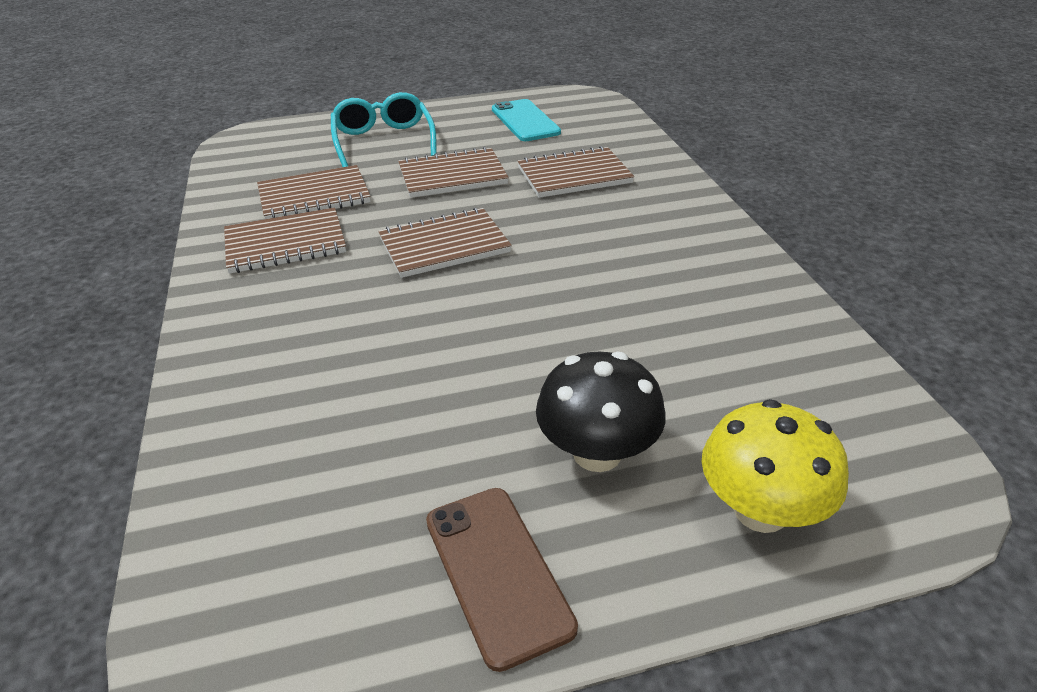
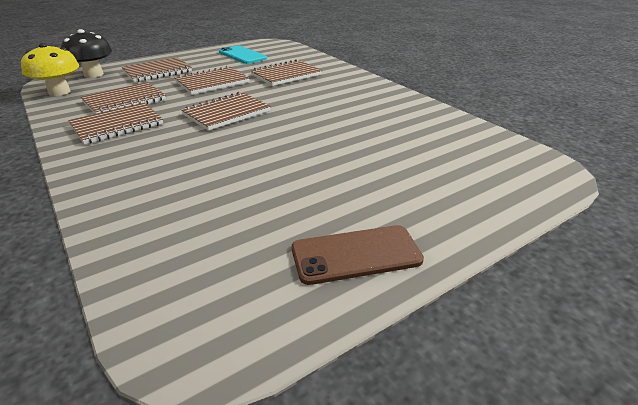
camera: 20 degrees left, 5 degrees down
turquoise glasses [331,92,437,167] -> brown notebook [122,57,192,82]
brown phone [426,488,578,672] -> brown phone turned 60 degrees counterclockwise [292,225,424,285]
black mushroom [536,352,666,472] -> black mushroom moved to [61,29,112,78]
yellow mushroom [701,399,849,533] -> yellow mushroom moved to [21,43,79,96]

